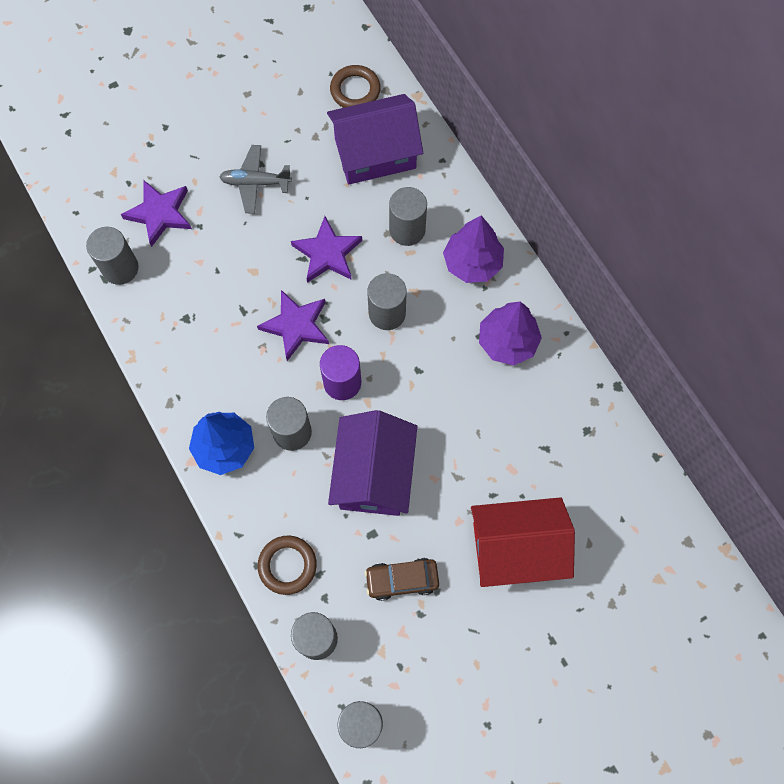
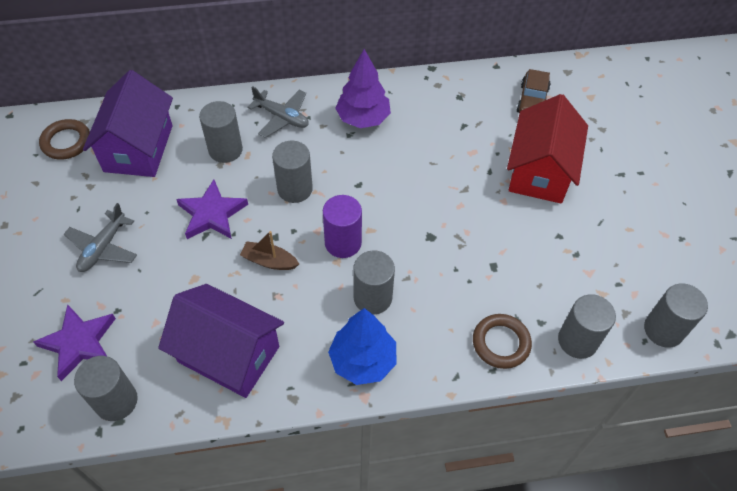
camera: 70 degrees left, 15 degrees down
purple star [257,290,329,361] -> brown boat [240,231,299,270]
purple house [328,410,417,516] -> purple house moved to [158,284,284,398]
brown car [365,558,439,601] -> brown car moved to [516,69,551,113]
purple tree [443,216,504,283] -> grey plane [247,86,309,138]

